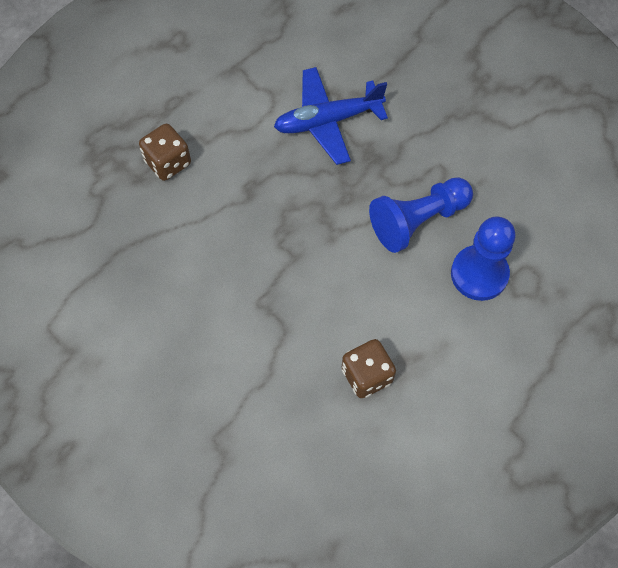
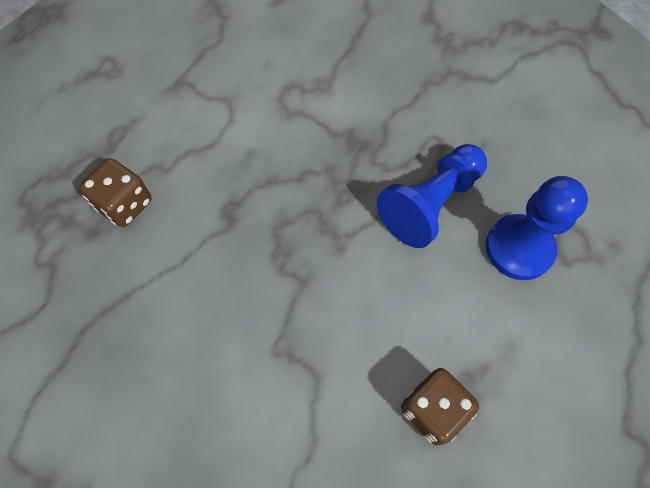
camera: 15 degrees left, 0 degrees up
blue plane [274,67,388,165] -> none

